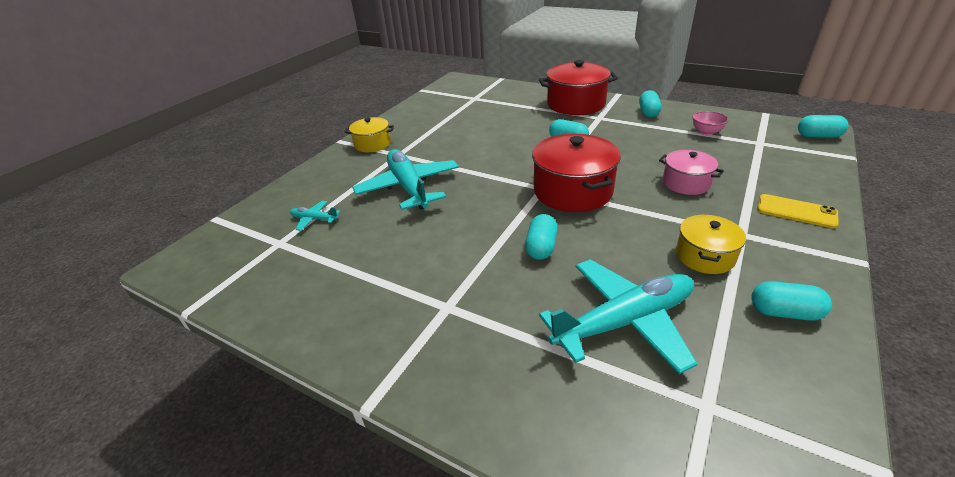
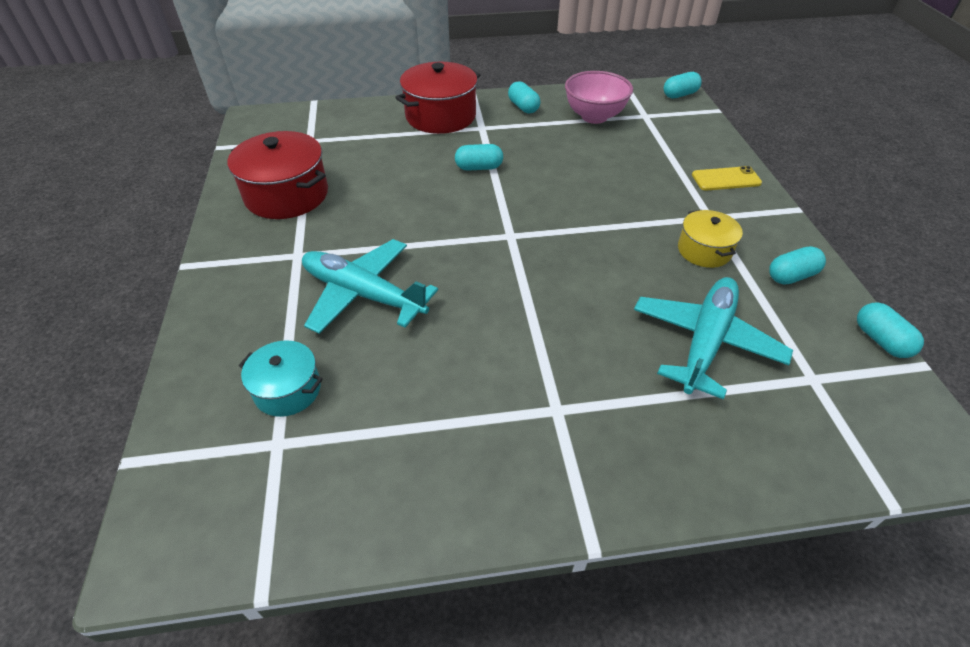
camera: 40 degrees left, 10 degrees up
turquoise plane [290,201,341,231] -> turquoise pot [239,340,323,417]
yellow pot [345,117,394,152] -> none
turquoise capsule [525,214,558,260] -> turquoise capsule moved to [857,302,924,358]
red pot [532,134,621,212] -> red pot moved to [228,131,328,219]
pink pot [659,150,724,195] -> none
pink bowl [692,111,728,135] -> pink bowl [565,71,633,124], size x1.90

